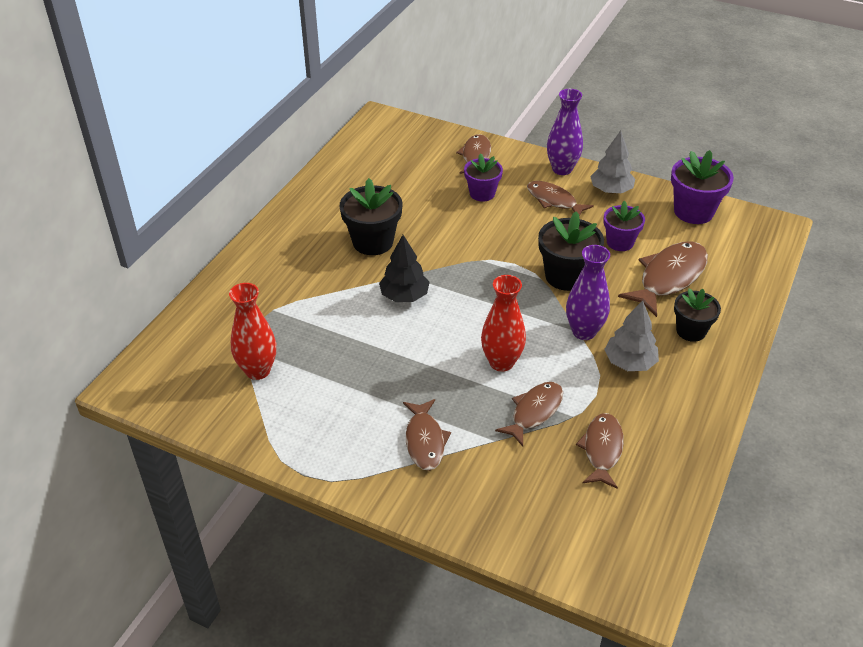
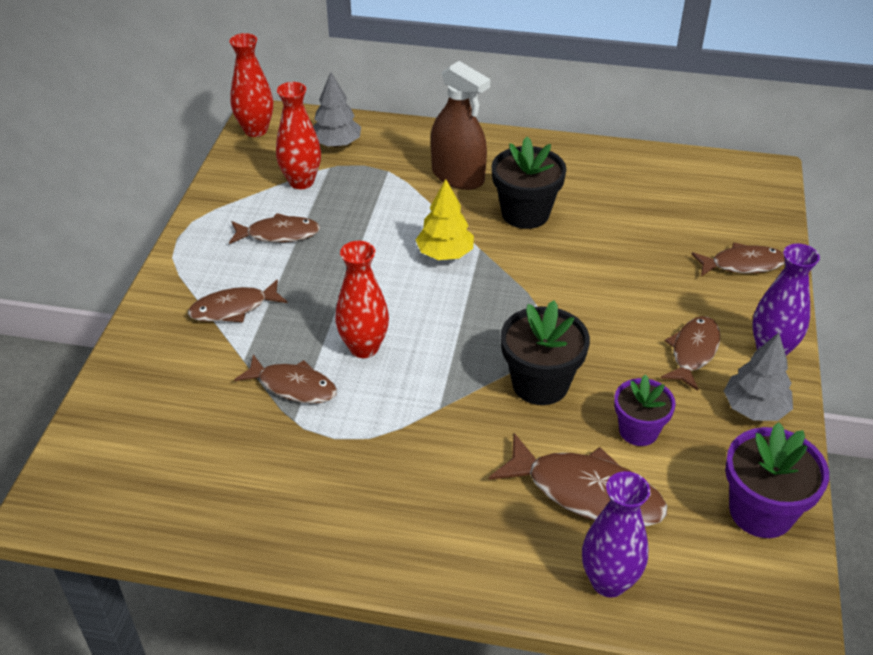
camera: 75 degrees right, 0 degrees up
black tree [379,235,430,302] -> yellow tree [416,179,474,260]
purple flower pot [464,153,503,202] -> none
purple vase [566,245,610,340] -> purple vase moved to [582,471,650,597]
brown fish [576,413,624,489] -> brown fish moved to [229,213,320,244]
grey tree [604,300,659,371] -> grey tree moved to [313,72,361,147]
black flower pot [674,288,721,342] -> none
none -> red vase [230,33,273,137]
none -> brown spray bottle [431,61,490,190]

